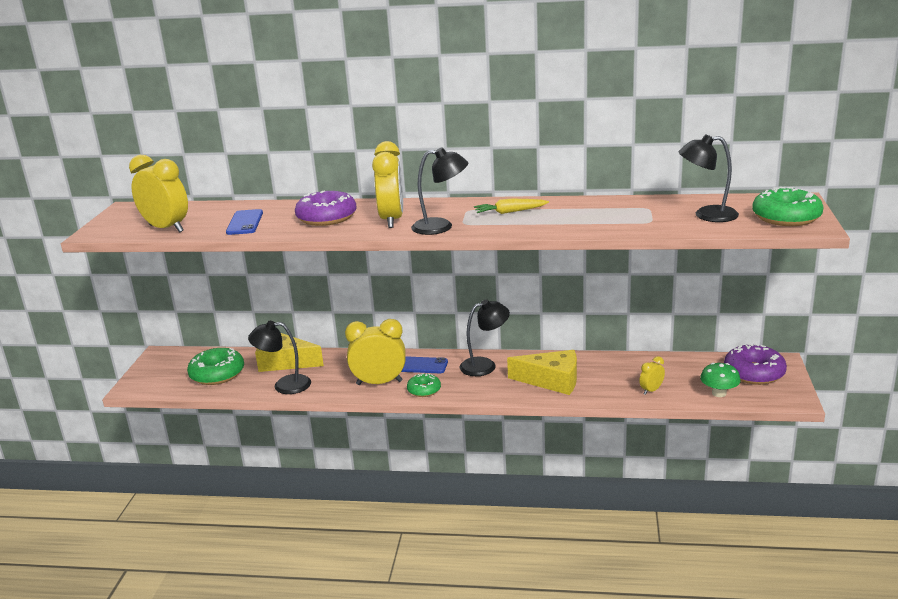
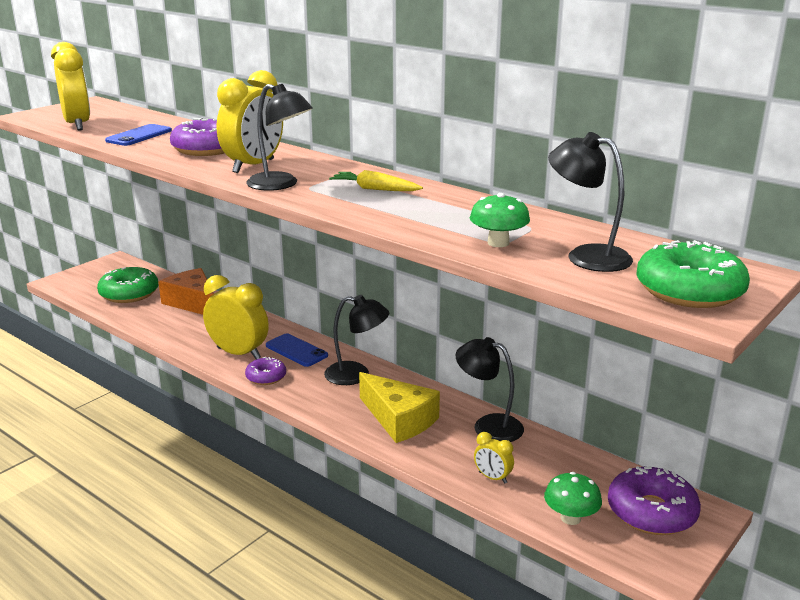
camera: 30 degrees right, 0 degrees up
black lamp [248,321,311,394] -> black lamp moved to [456,337,524,442]
yellow cheese [255,333,324,372] -> orange cheese [159,268,214,315]
green donut [407,373,441,397] -> purple donut [245,357,286,385]
yellow clock [639,356,665,395] -> yellow clock turned 135 degrees counterclockwise [474,432,514,484]
none -> green mushroom [470,193,530,247]

